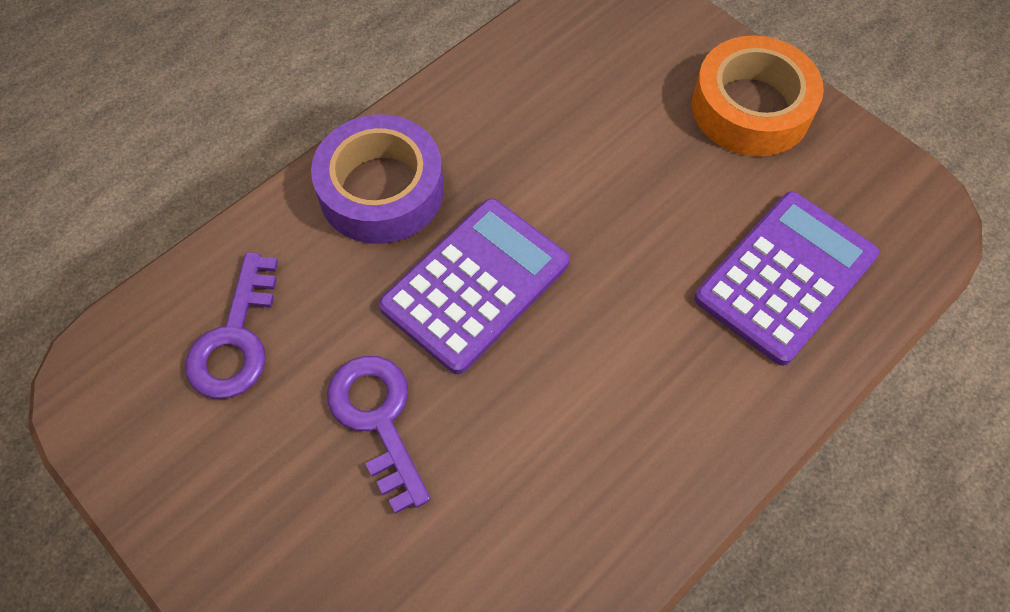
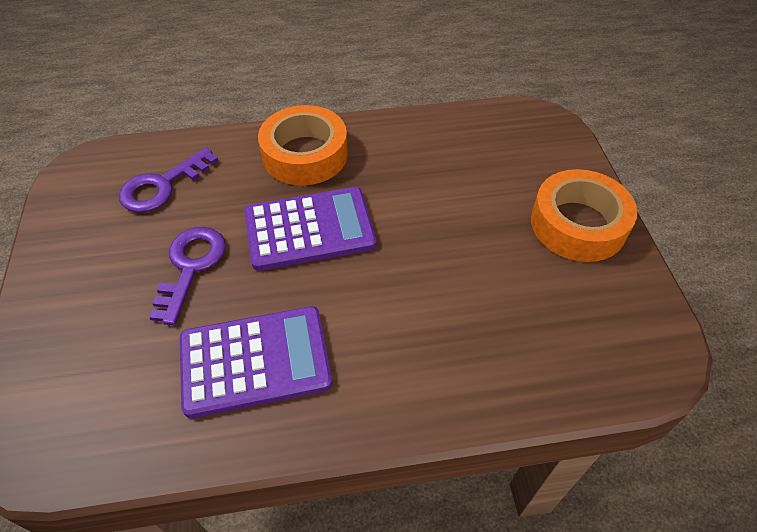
camera: 35 degrees right, 10 degrees down
purple tape [311,114,444,244] -> orange tape [258,105,348,186]
purple calculator [694,191,879,366] -> purple calculator moved to [180,306,332,418]

